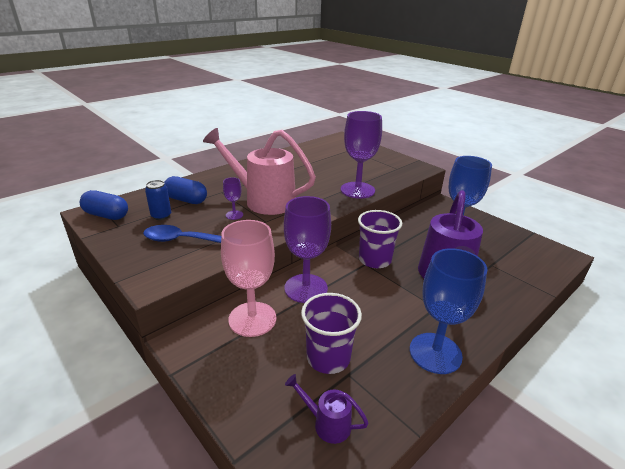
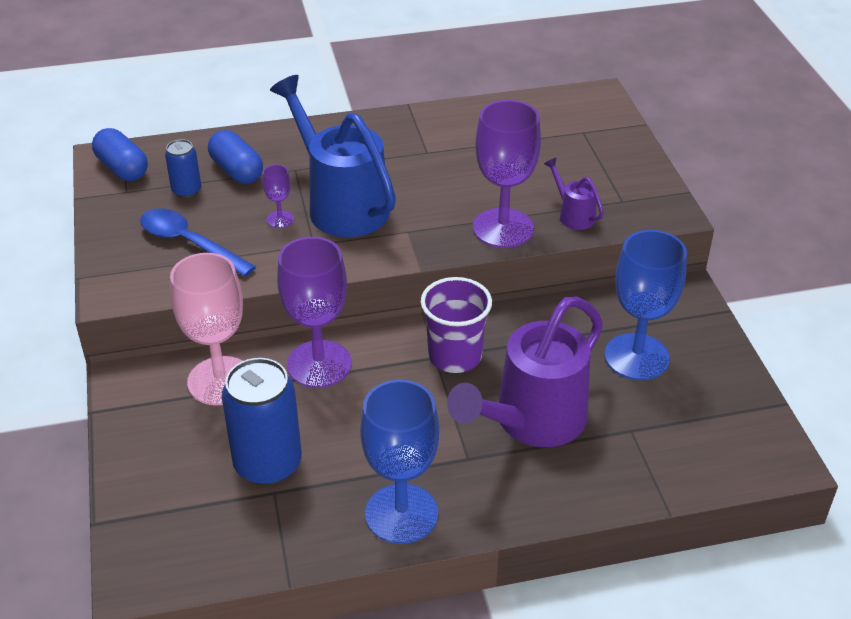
camera: 30 degrees right, 10 degrees up
pink watering can [203,128,316,215] -> blue watering can [270,75,396,237]
purple watering can [285,374,369,444] -> purple watering can moved to [544,157,604,230]
purple cup [301,293,362,374] -> blue can [221,358,302,486]

